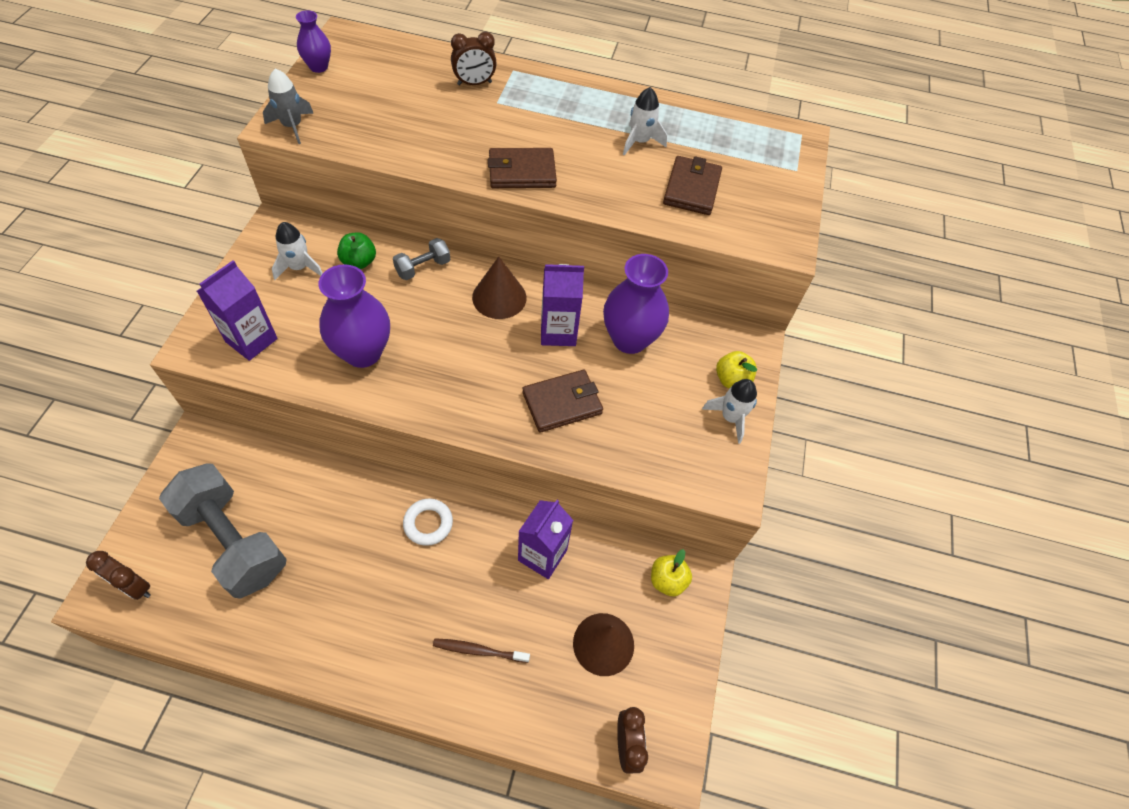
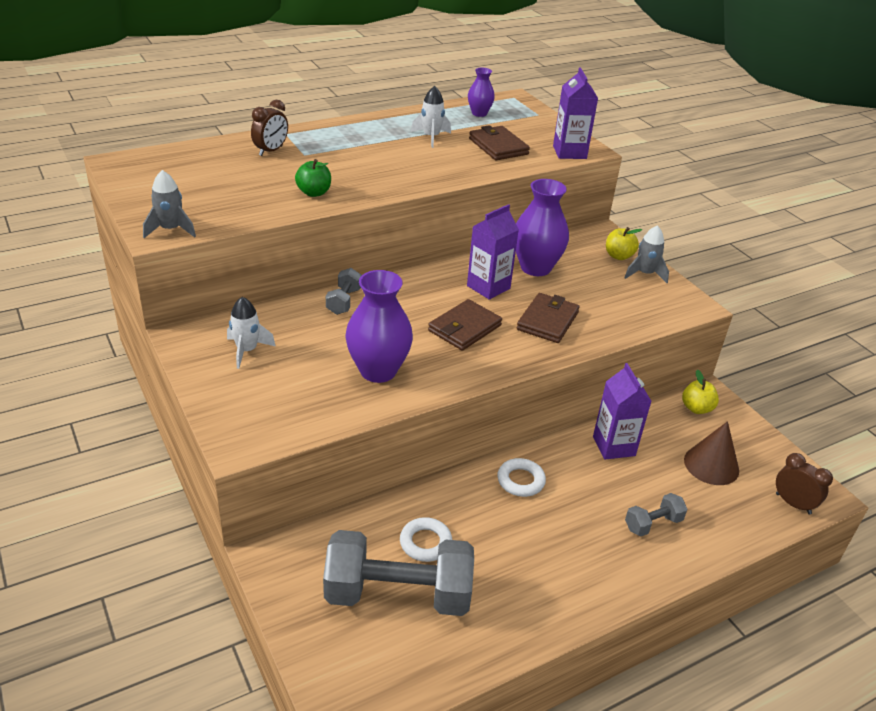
camera: 40 degrees left, 20 degrees down
brown clock [86,551,151,600] -> none
purple carton [197,260,278,361] -> purple carton moved to [553,67,598,159]
purple vase [296,10,331,73] -> purple vase moved to [468,68,495,117]
green apple [337,232,376,269] -> green apple moved to [295,159,331,197]
brown toothbrush [433,638,530,663] -> grey dumbbell [625,493,688,536]
brown cone [472,256,527,319] -> none
brown wallet [488,148,557,188] -> brown wallet moved to [428,299,502,351]
white rocket [702,379,757,444] -> grey rocket [624,225,669,283]
none -> white ring [400,517,452,562]

